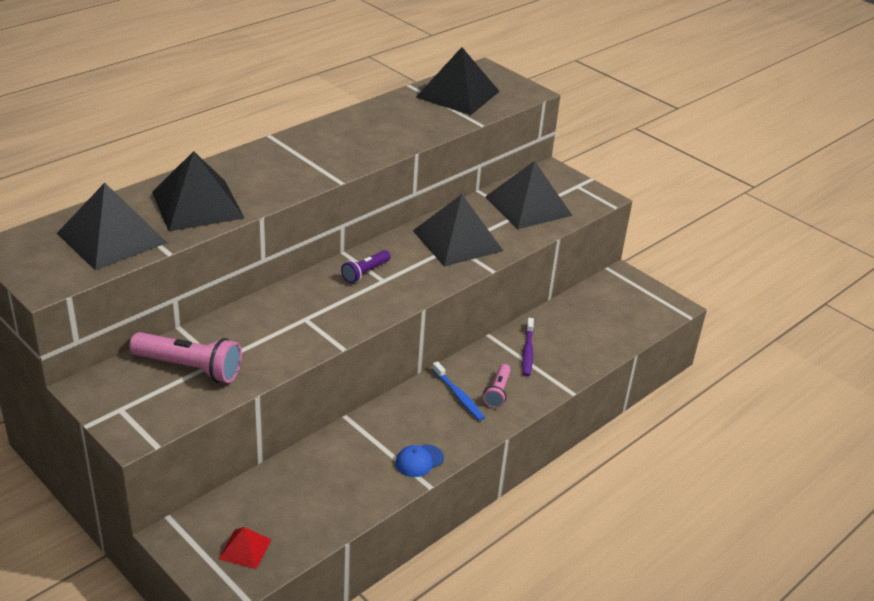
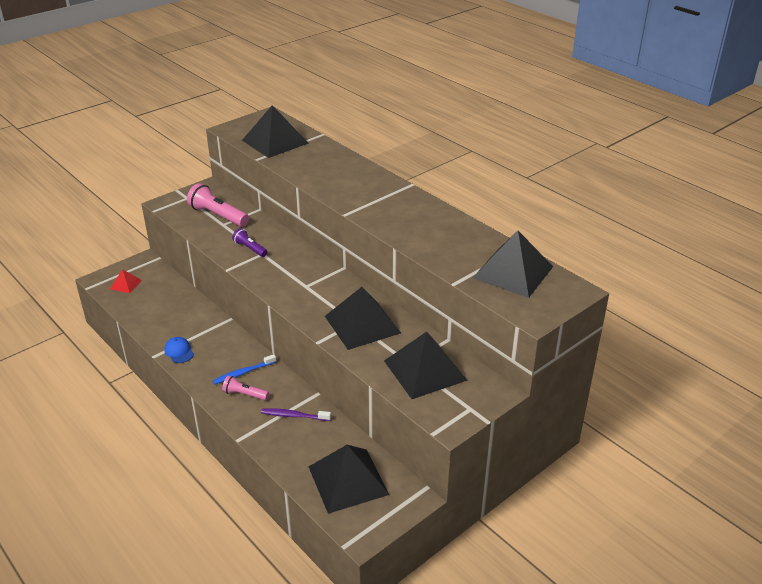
camera: 95 degrees right, 0 degrees up
pink flashlight [130,332,242,383] -> pink flashlight turned 105 degrees clockwise [187,183,249,227]
black pyramid [152,151,244,231] -> black pyramid moved to [308,445,389,514]
purple flashlight [341,250,391,283] -> purple flashlight moved to [232,228,267,257]

